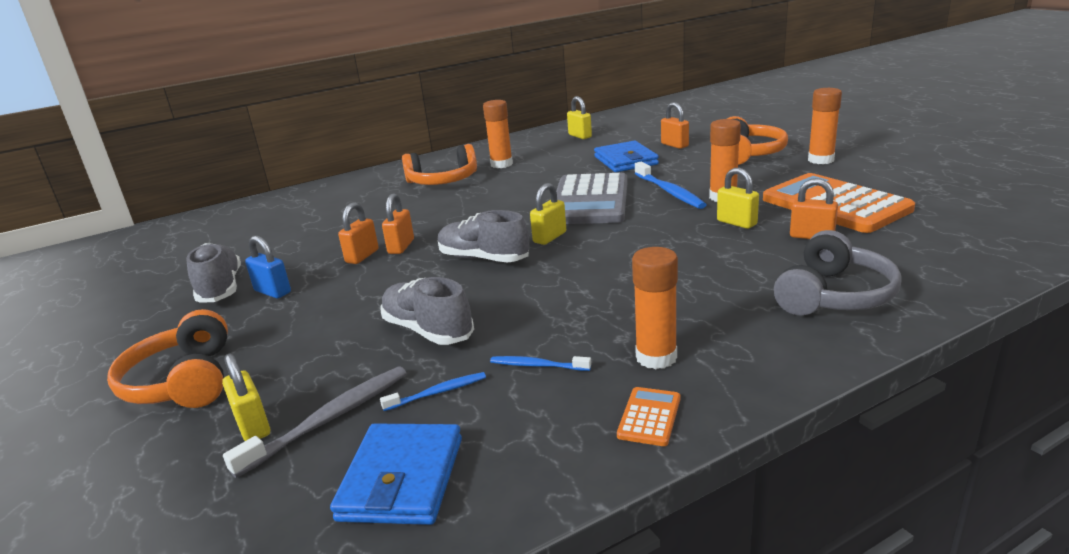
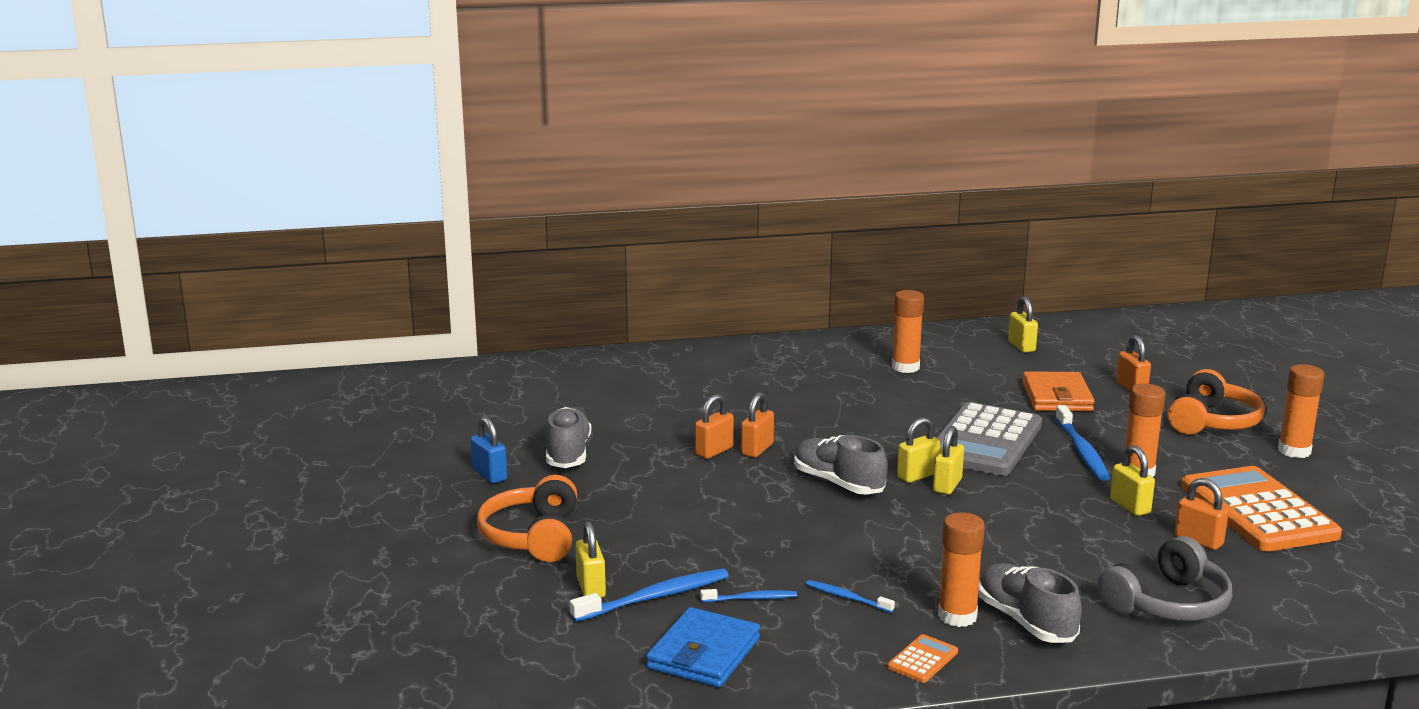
camera: 15 degrees right, 5 degrees down
grey toothbrush [223,366,407,478] -> blue toothbrush [570,568,729,622]
blue padlock [245,236,291,298] -> blue padlock moved to [470,416,507,484]
grey shoe [380,277,474,345] -> grey shoe moved to [978,563,1082,643]
orange headphones [402,144,477,185] -> none
blue wallet [594,141,659,172] -> orange wallet [1022,371,1095,411]
none -> yellow padlock [933,426,964,495]

